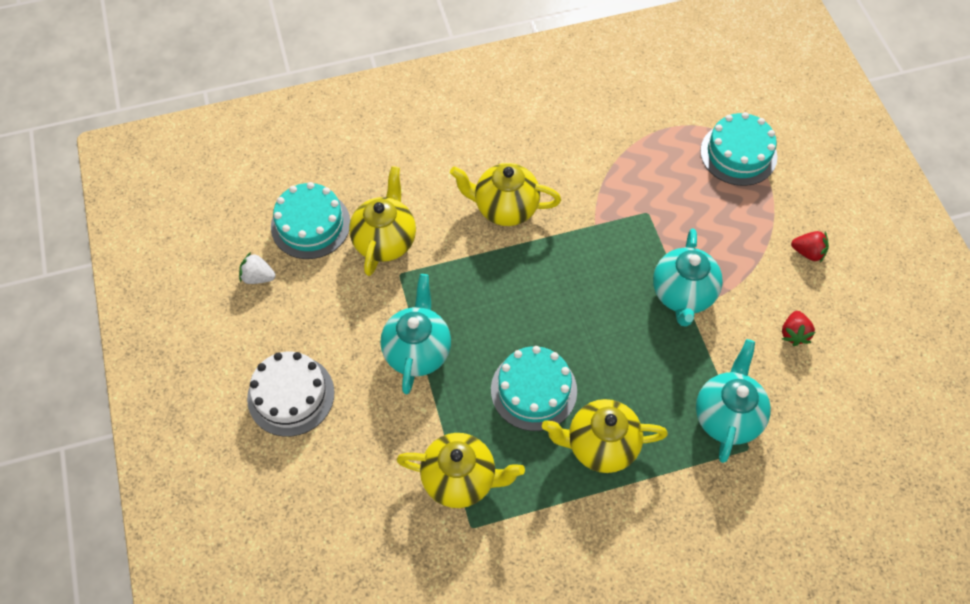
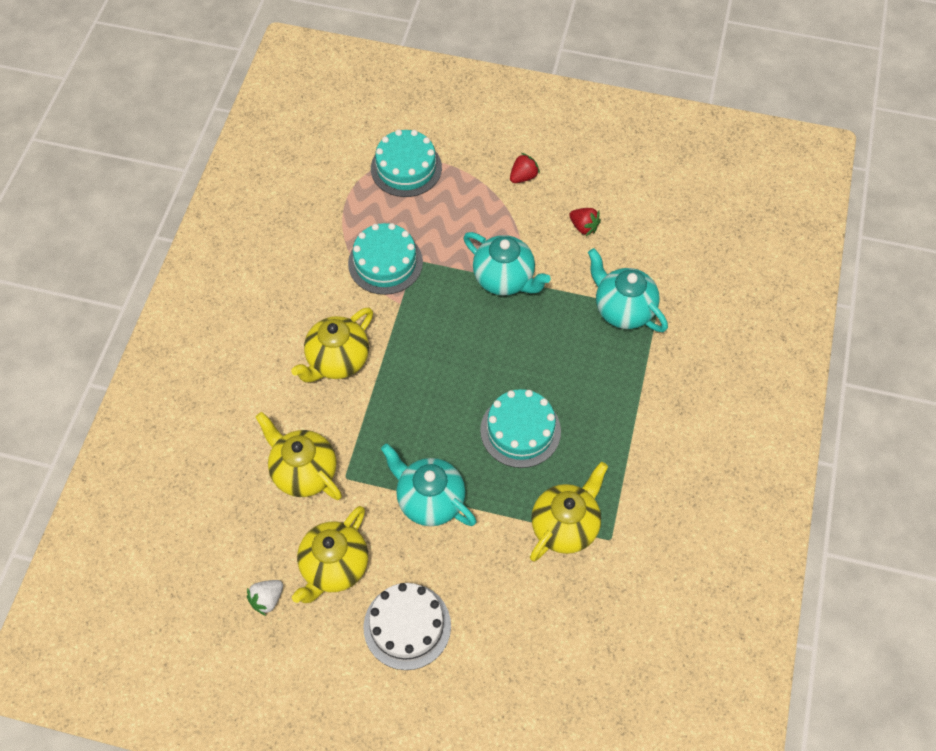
camera: 60 degrees left, 0 degrees up
turquoise cake [271,182,350,259] -> turquoise cake moved to [348,223,423,295]
yellow teapot [542,399,668,473] -> yellow teapot moved to [292,506,368,603]

